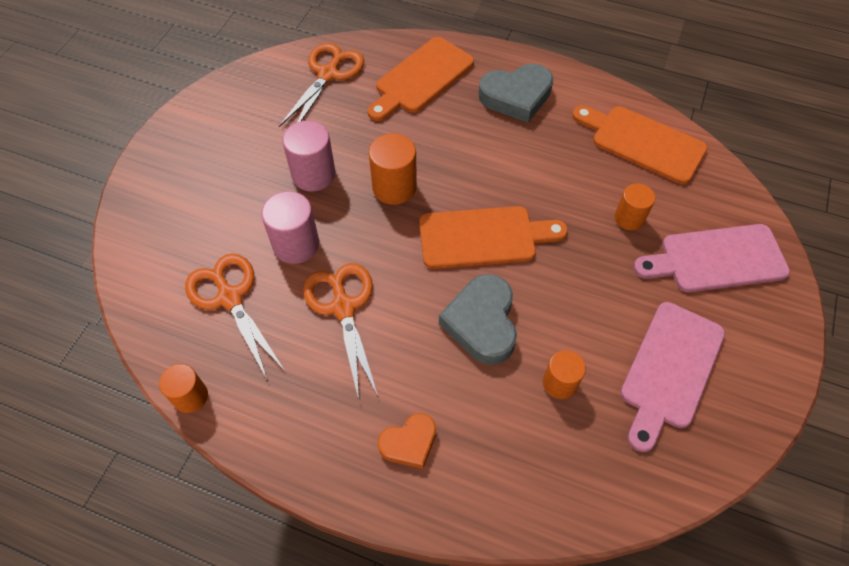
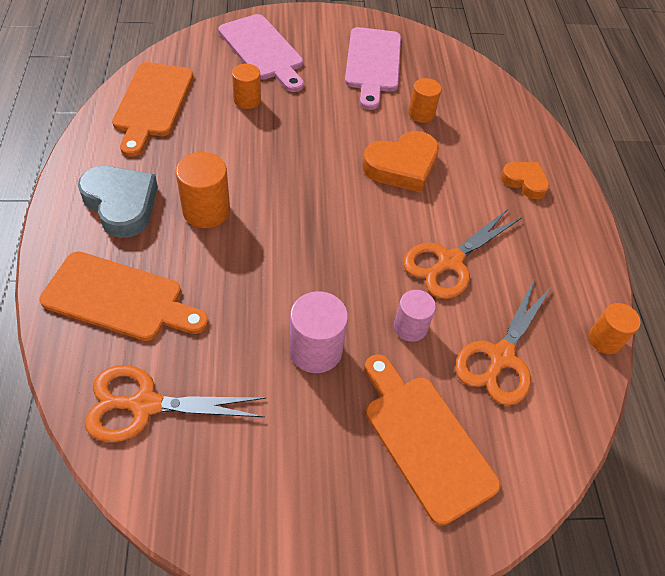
camera: 120 degrees left, 5 degrees down
pink cylinder [261,191,319,264] -> pink cylinder [394,290,436,342], size x0.66
orange cylinder [369,133,417,205] -> orange cylinder moved to [176,152,230,228]
orange cutting board [419,206,568,269] -> orange cutting board moved to [364,354,501,526]
grey heart [439,274,517,365] -> orange heart [362,131,439,193]
pink cutting board [620,302,725,452] -> pink cutting board turned 90 degrees clockwise [345,27,401,110]

